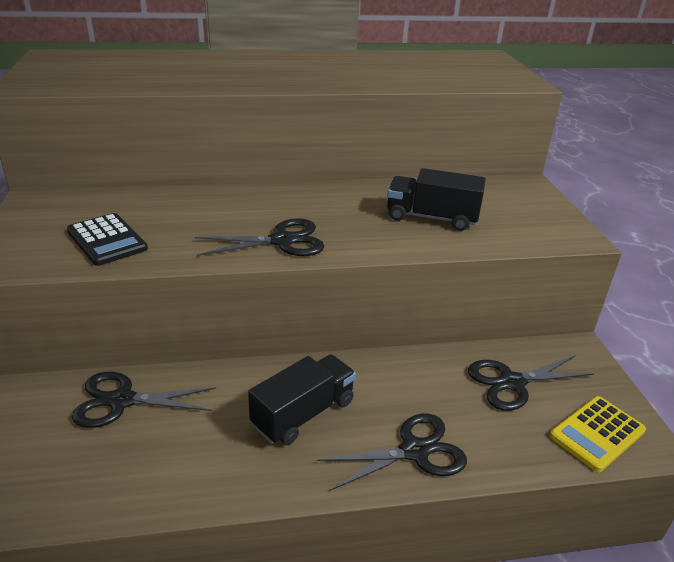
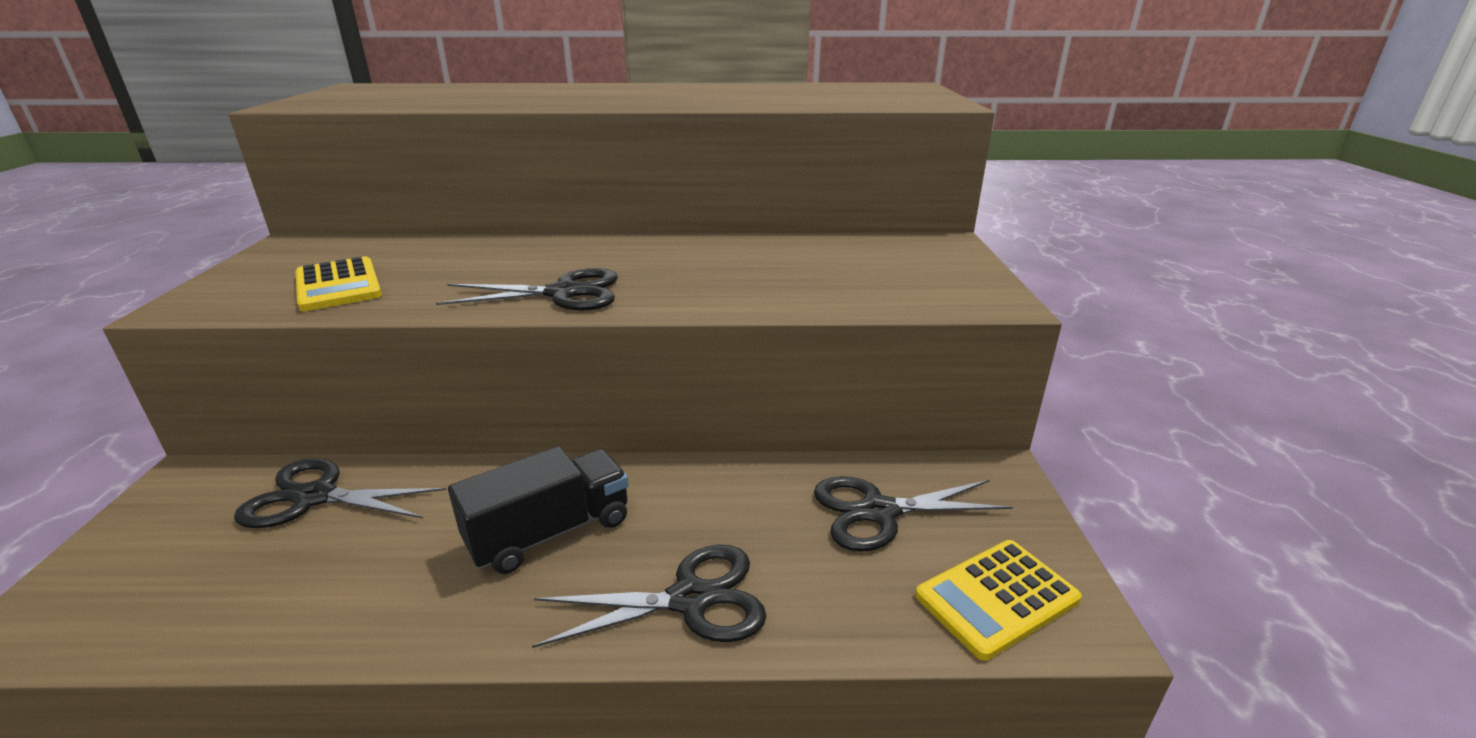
camera: 10 degrees right, 5 degrees down
black calculator [67,213,148,266] -> yellow calculator [295,256,382,311]
black truck [387,168,486,231] -> none

